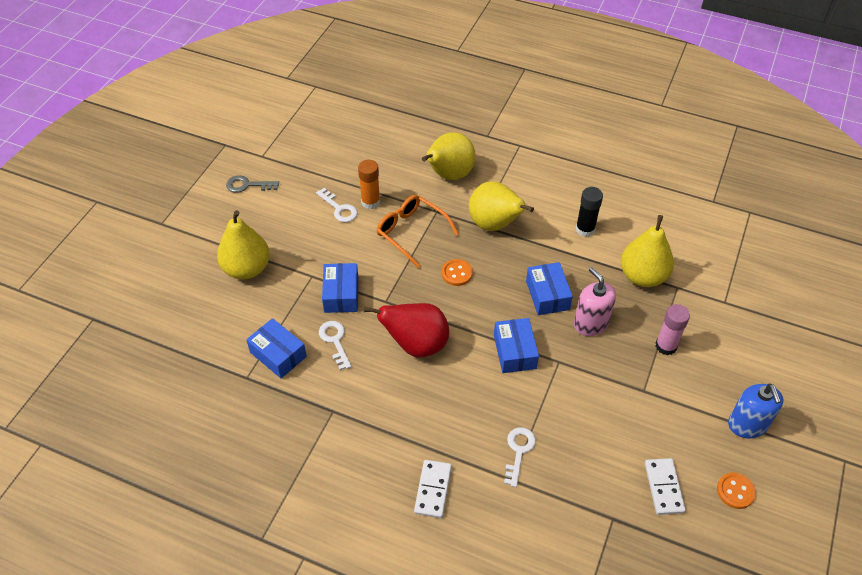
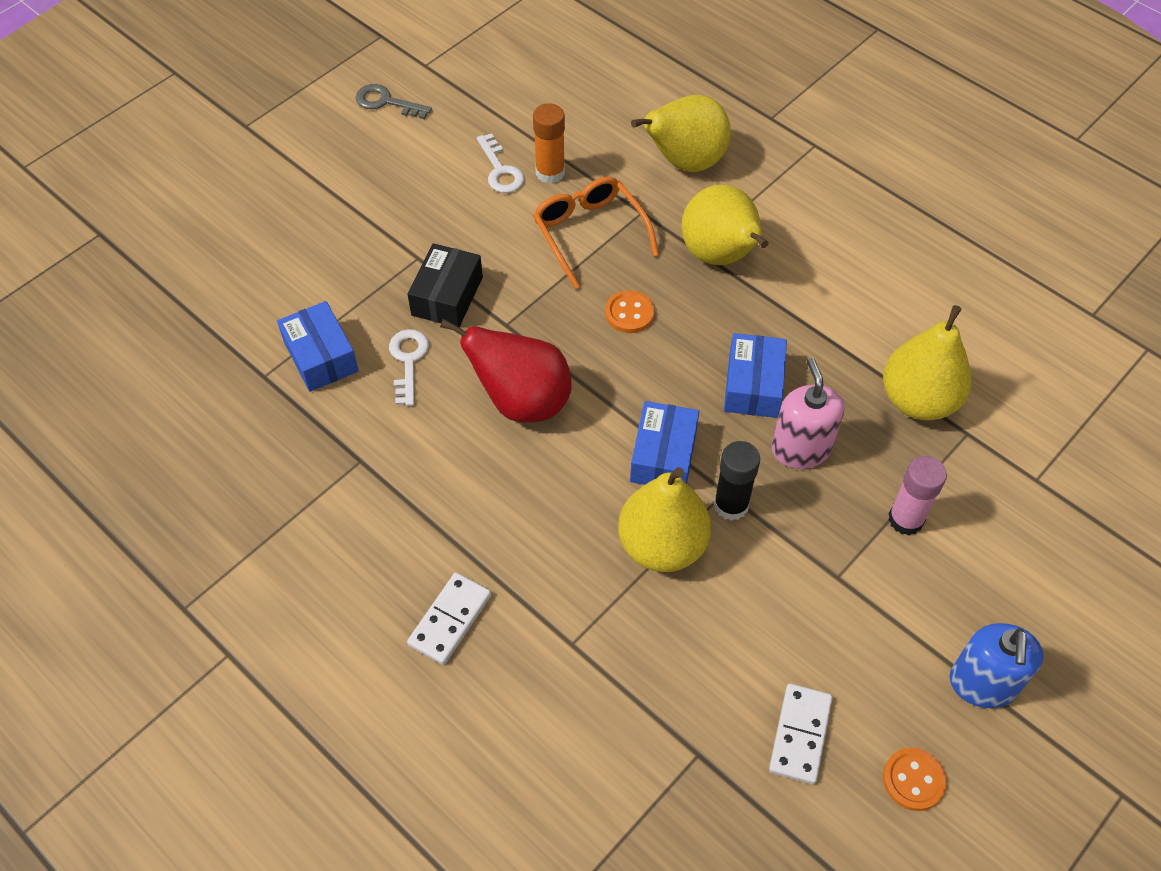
camera: 20 degrees right, 5 degrees up
yellow pear [217,210,270,279] -> yellow pear moved to [618,467,711,572]
blue box [322,263,358,313] -> black box [407,243,483,327]
white key [504,427,536,487] -> none
black glue stick [576,187,603,237] -> black glue stick moved to [714,441,760,521]

